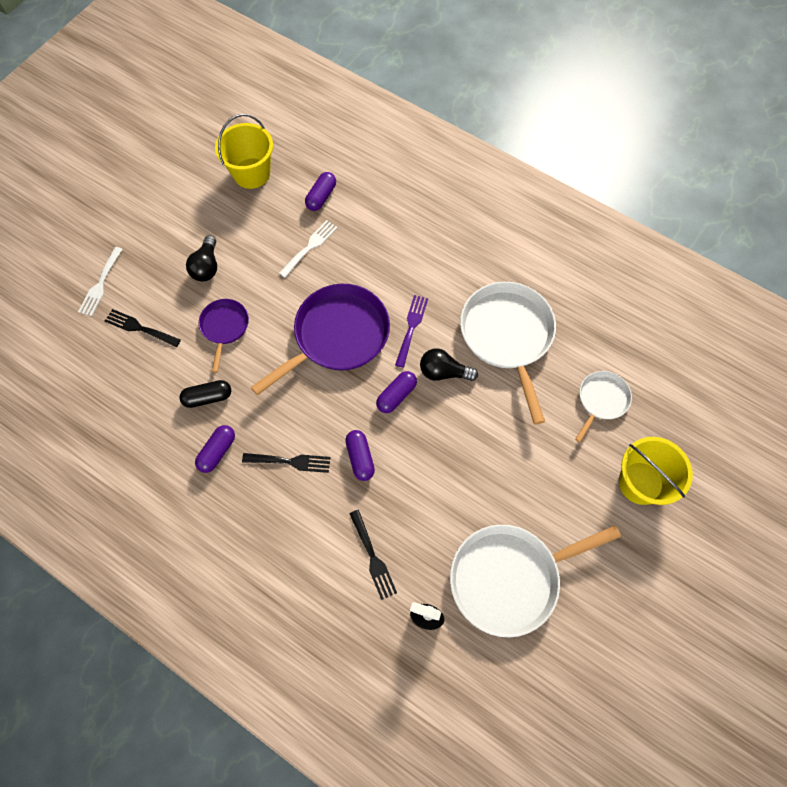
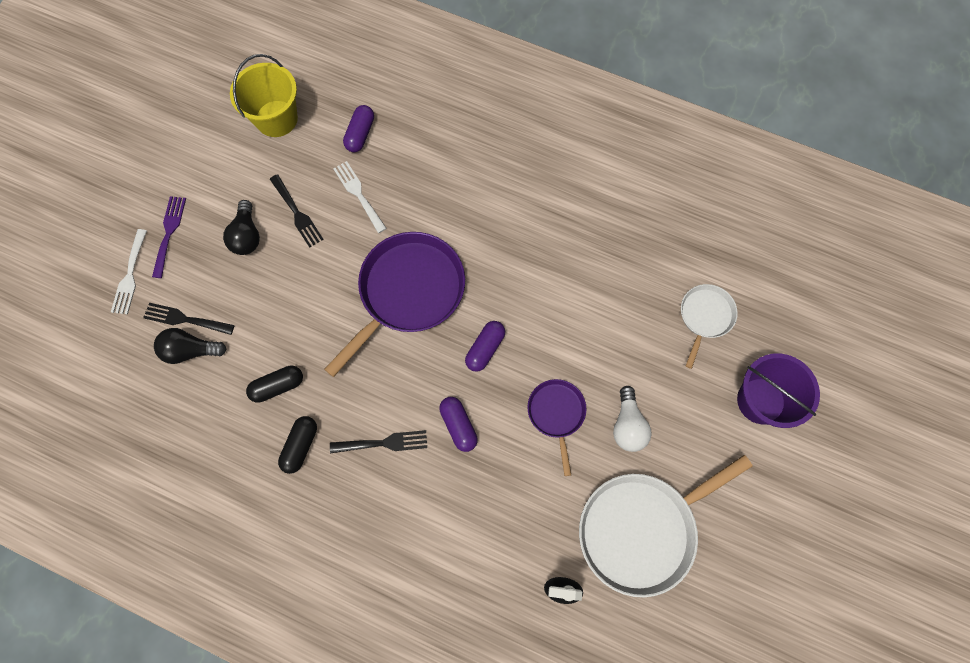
camera: 10 degrees left, 5 degrees up
purple capsule [195,425,235,473] -> black capsule [278,416,317,474]
purple pan [199,299,249,373] -> purple pan moved to [527,379,587,476]
white fork [279,220,337,278] -> white fork turned 60 degrees counterclockwise [333,161,387,233]
black fork [349,510,397,600] -> black fork moved to [270,174,324,248]
purple fork [395,295,428,368] -> purple fork moved to [152,196,186,278]
black light bulb [420,348,478,381] -> black light bulb moved to [154,328,227,364]
white pan [460,282,556,424] -> none
yellow bucket [619,437,693,505] -> purple bucket [737,353,820,428]
none -> white light bulb [613,386,652,452]

